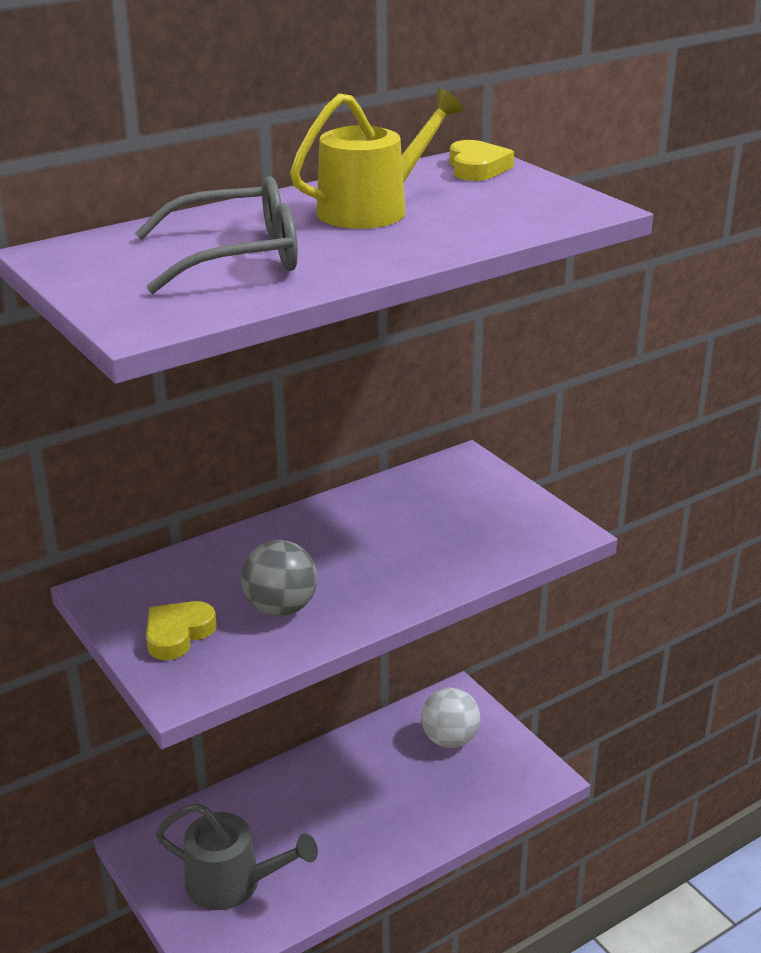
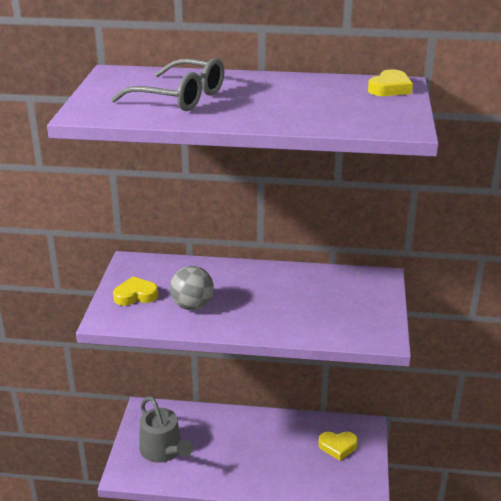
camera: 40 degrees right, 0 degrees up
yellow watering can [290,89,464,229] -> none
white ball [421,688,480,748] -> yellow heart [318,432,358,461]

